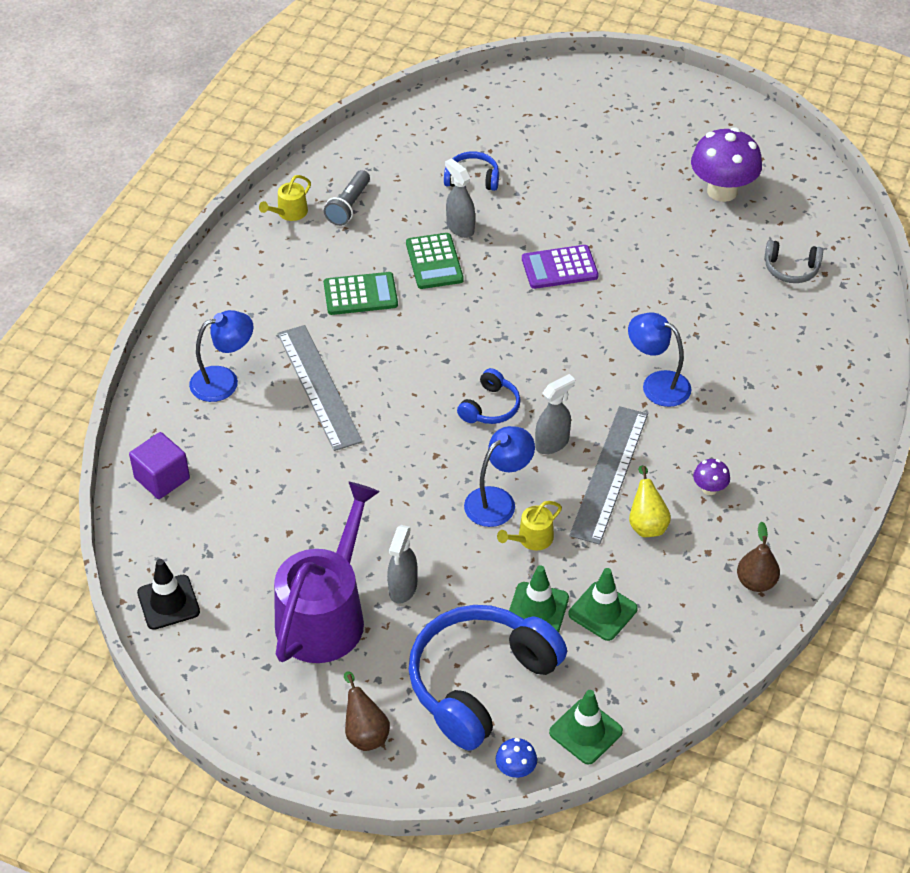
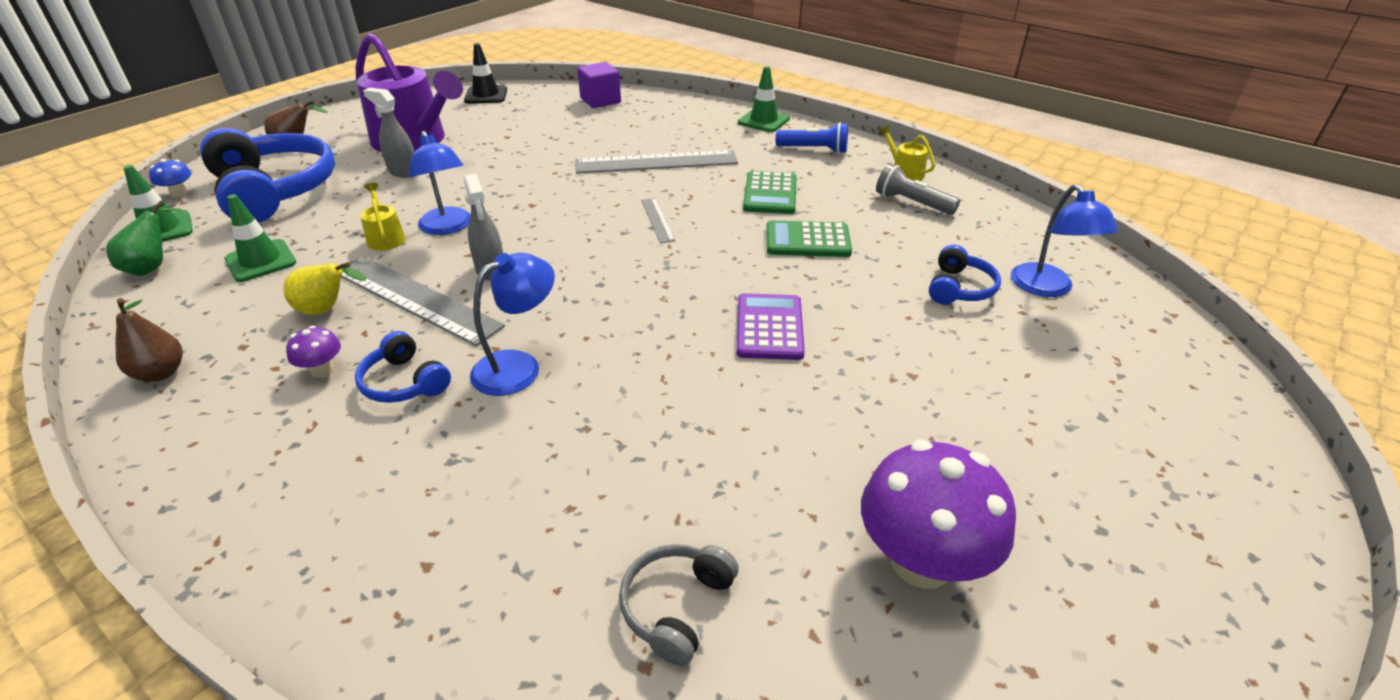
camera: 105 degrees right, 10 degrees down
blue lamp [189,310,254,402] -> blue lamp moved to [1011,184,1118,297]
grey spray bottle [445,158,475,238] -> none
blue headphones [457,368,521,424] -> blue headphones moved to [355,331,451,403]
green traffic cone [509,565,569,633] -> green traffic cone moved to [738,66,790,132]
none -> green pear [106,201,181,276]
none -> grey ruler [641,198,675,243]
none -> blue flashlight [776,122,848,154]

